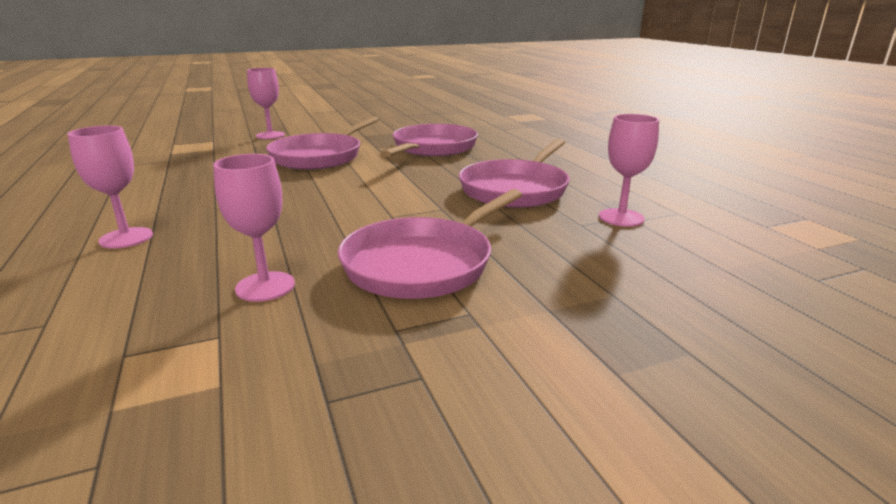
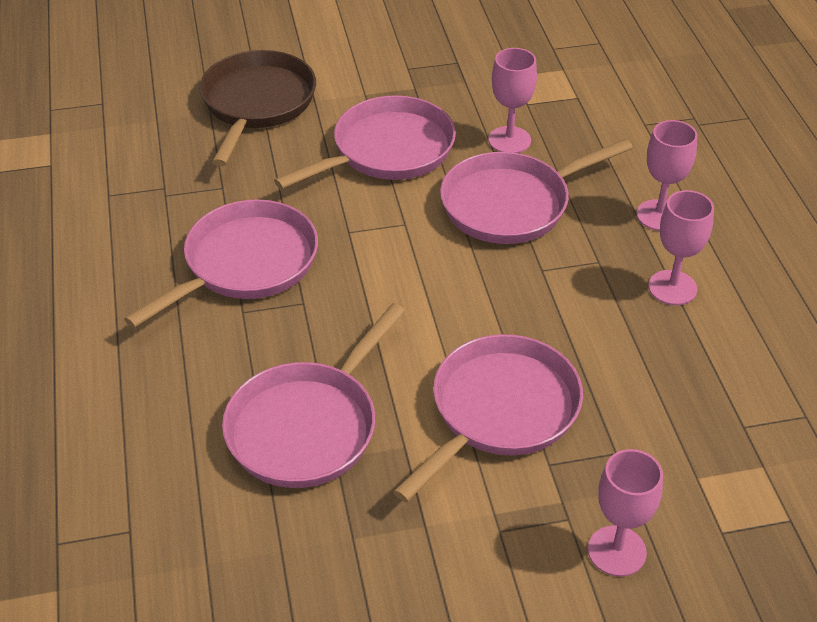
camera: 170 degrees left, 20 degrees up
pink goblet [599,114,659,227] -> pink goblet moved to [648,190,714,305]
none -> brown pan [200,50,316,166]
none -> pink pan [440,139,633,244]

